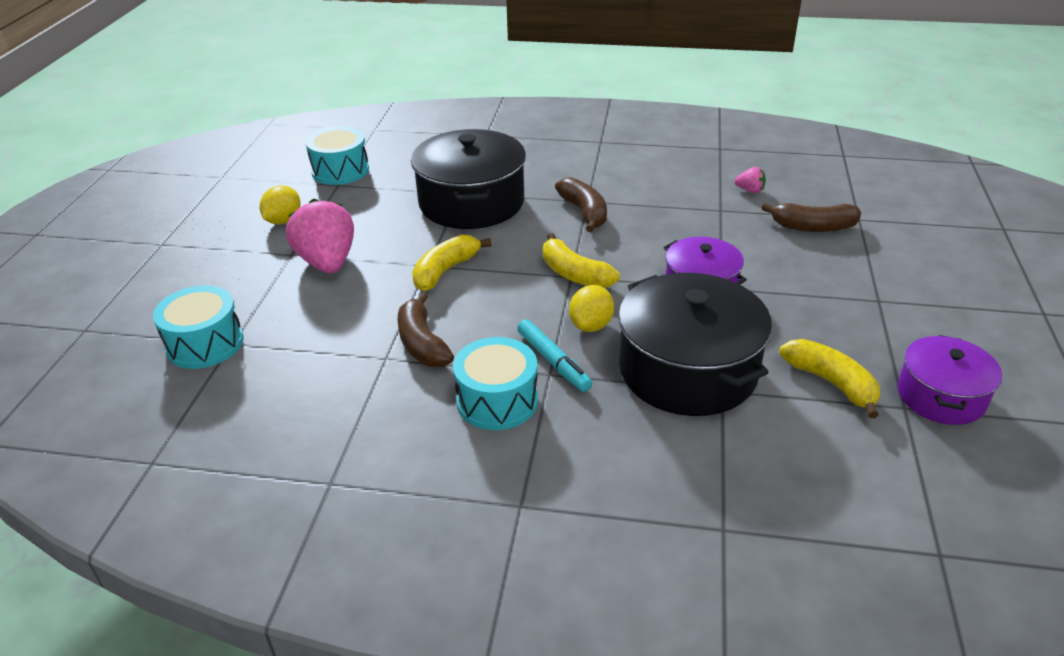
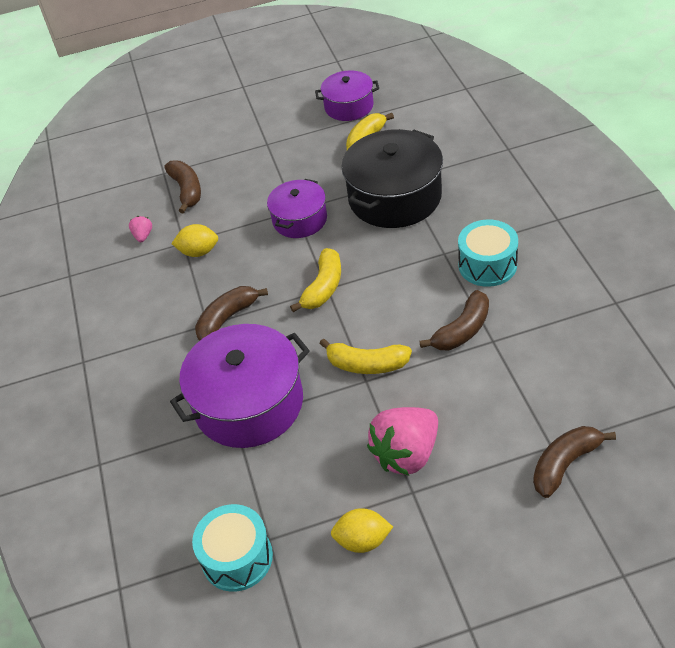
camera: 110 degrees left, 10 degrees up
turquoise drum [153,285,244,369] -> brown banana [533,426,616,498]
black pot [411,129,526,229] -> purple pot [170,324,310,448]
turquoise marker [517,319,592,392] -> none
yellow lemon [569,285,614,332] -> yellow lemon moved to [171,224,218,257]

